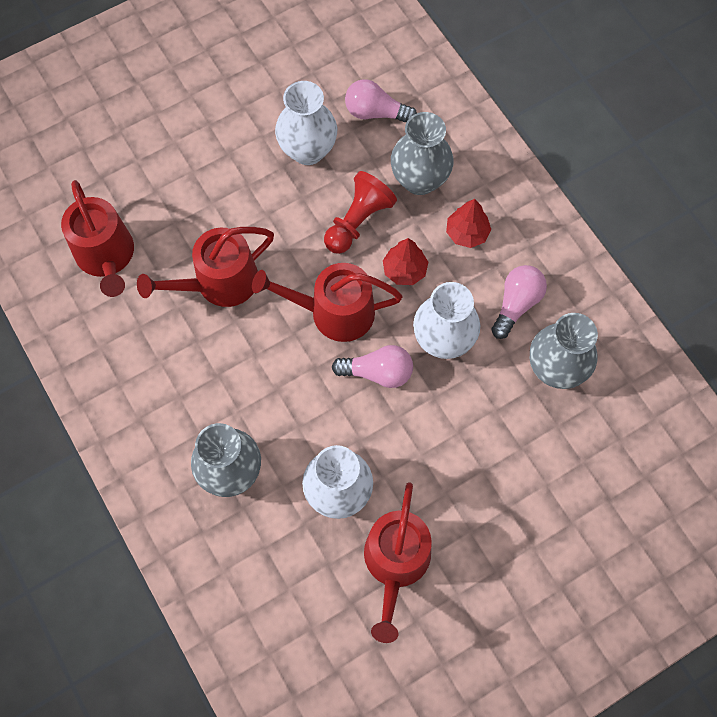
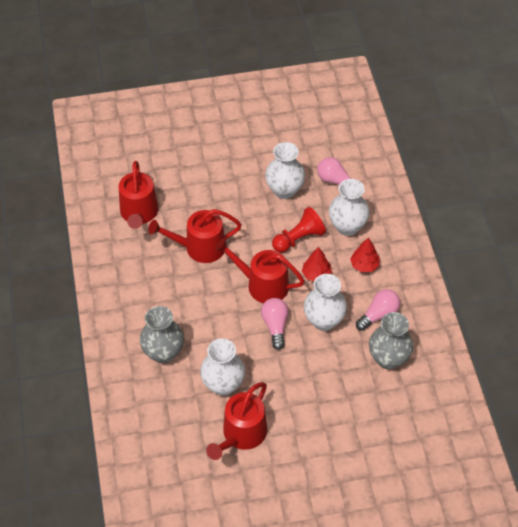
camera: 20 degrees right, 15 degrees down
pink light bulb [332,345,413,388] -> pink light bulb turned 120 degrees counterclockwise [261,298,289,350]
grey vase [391,112,454,195] -> white vase [329,179,370,236]

